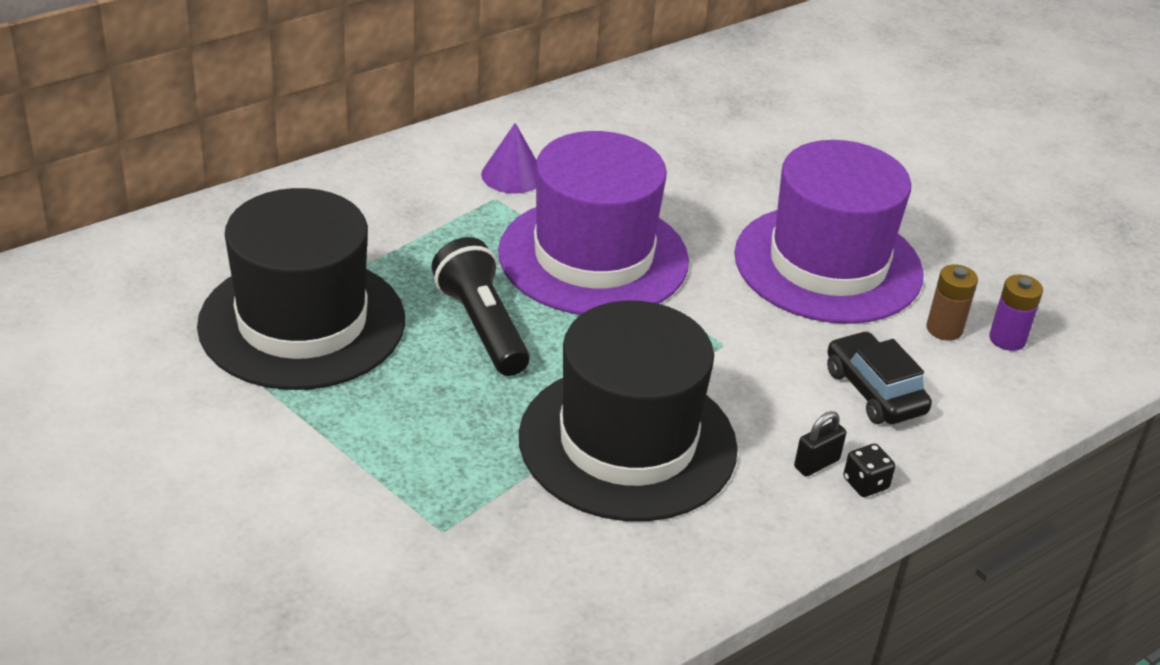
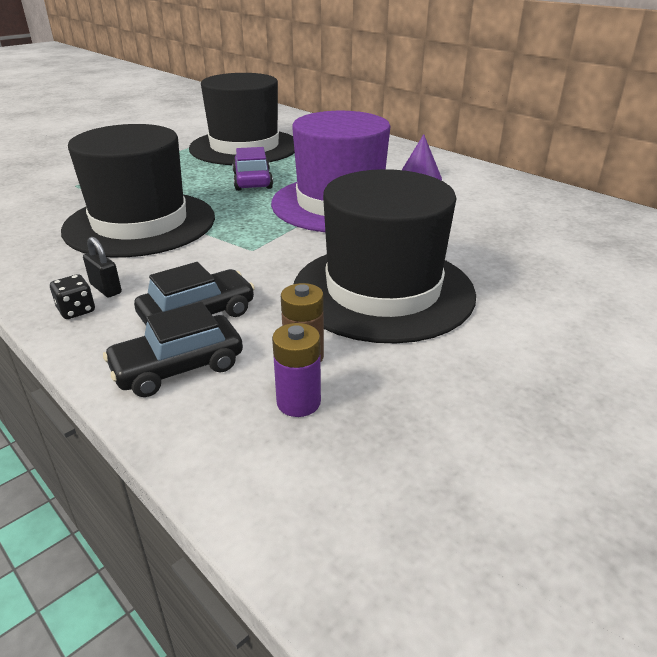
camera: 85 degrees right, 5 degrees down
black flashlight [431,237,530,376] -> purple car [232,147,273,191]
purple hat [734,140,924,324] -> black hat [294,169,476,343]
none -> black car [103,302,243,397]

